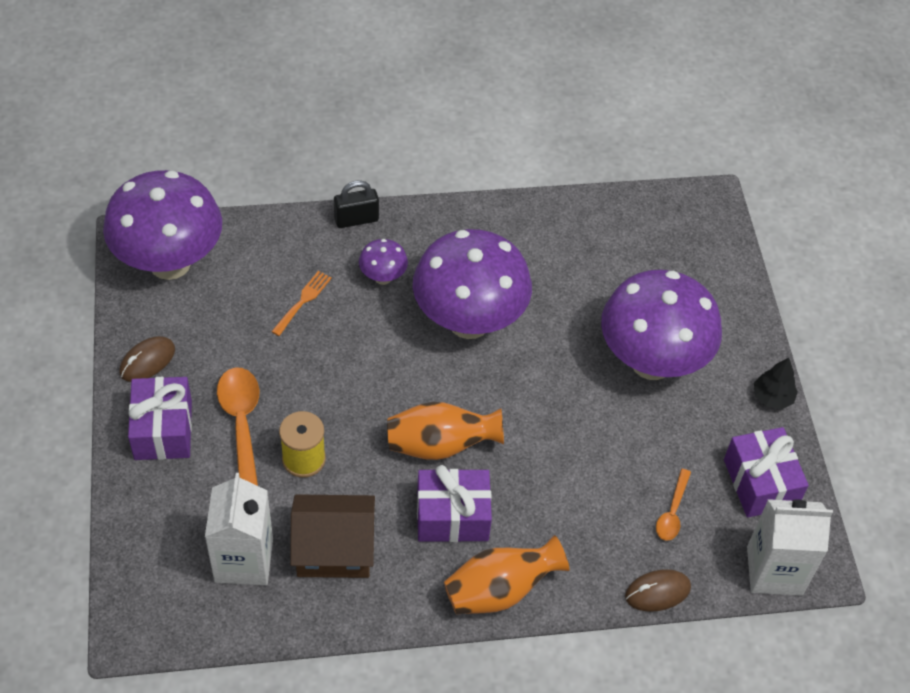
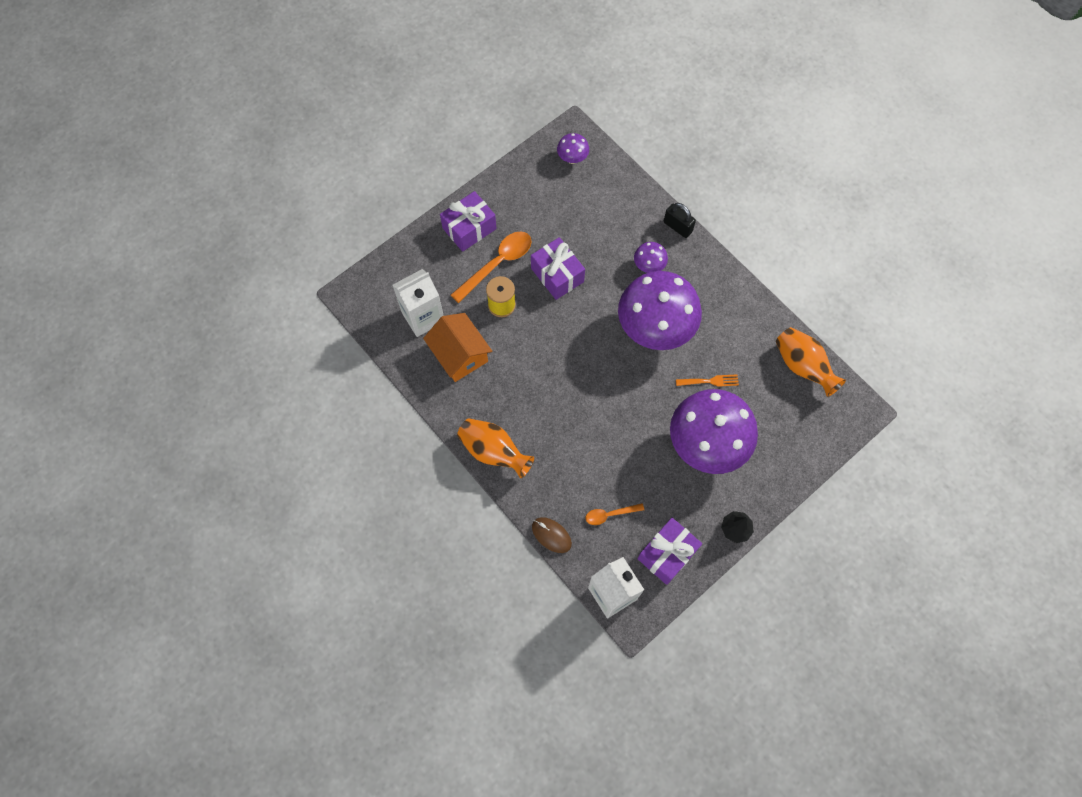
camera: 60 degrees right, 15 degrees up
purple mushroom [103,170,222,280] -> purple mushroom [557,133,589,164], size x0.43
brown mouse [119,336,175,382] -> none
orange fork [271,271,332,336] -> orange fork moved to [676,374,739,387]
brown house [290,494,375,578] -> orange house [423,313,492,382]
orange vase [387,402,504,460] -> orange vase moved to [776,327,846,397]
purple gift [417,465,492,542] -> purple gift moved to [531,237,585,300]

